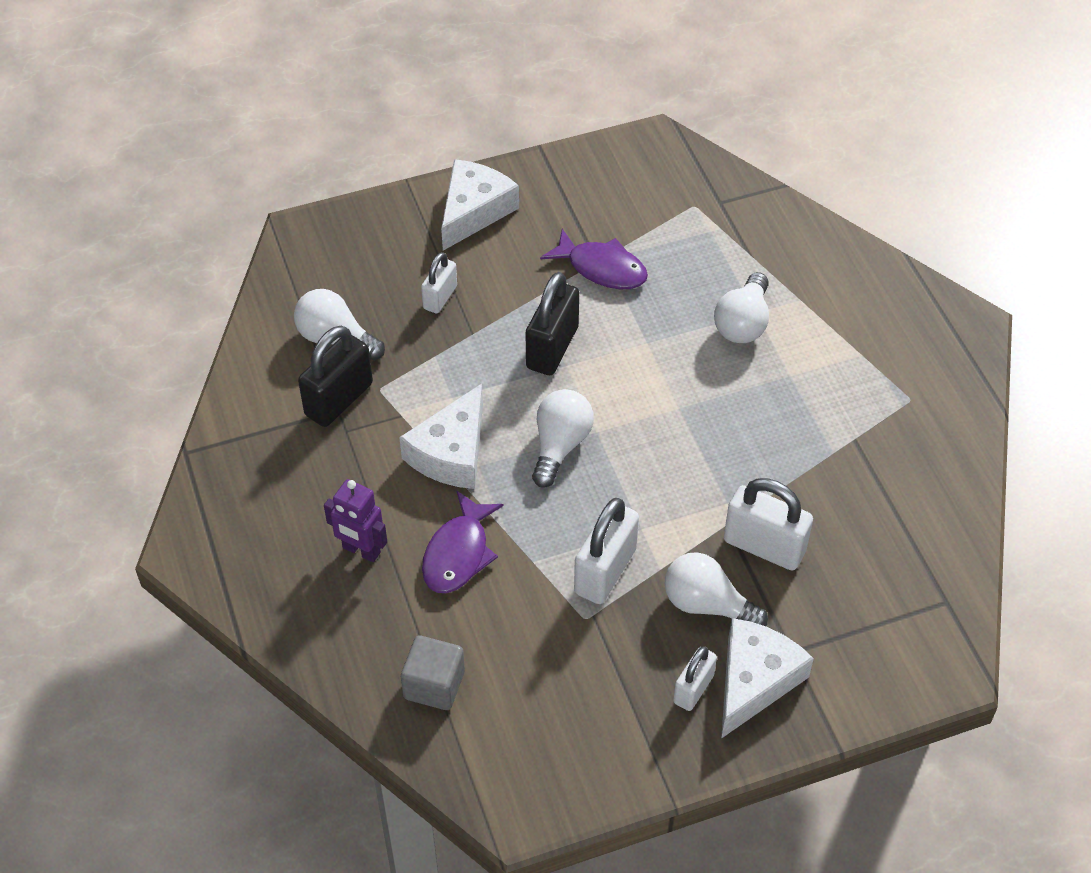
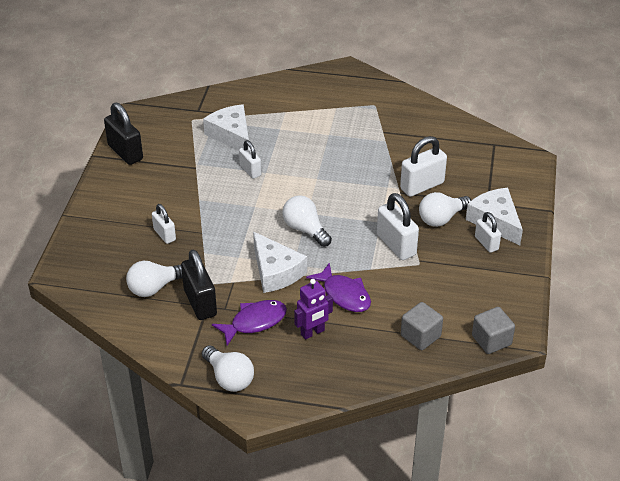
camera: 60 degrees left, 10 degrees down
white cheese [441,159,519,251] -> white cheese moved to [203,104,249,151]
black padlock [526,272,579,375] -> black padlock moved to [104,103,143,165]
purple fish [540,228,648,289] -> purple fish moved to [212,300,287,345]
white light bulb [714,272,769,343] -> white light bulb moved to [202,346,254,392]
none -> white padlock [239,140,261,179]
none -> grey cube [472,307,515,354]

